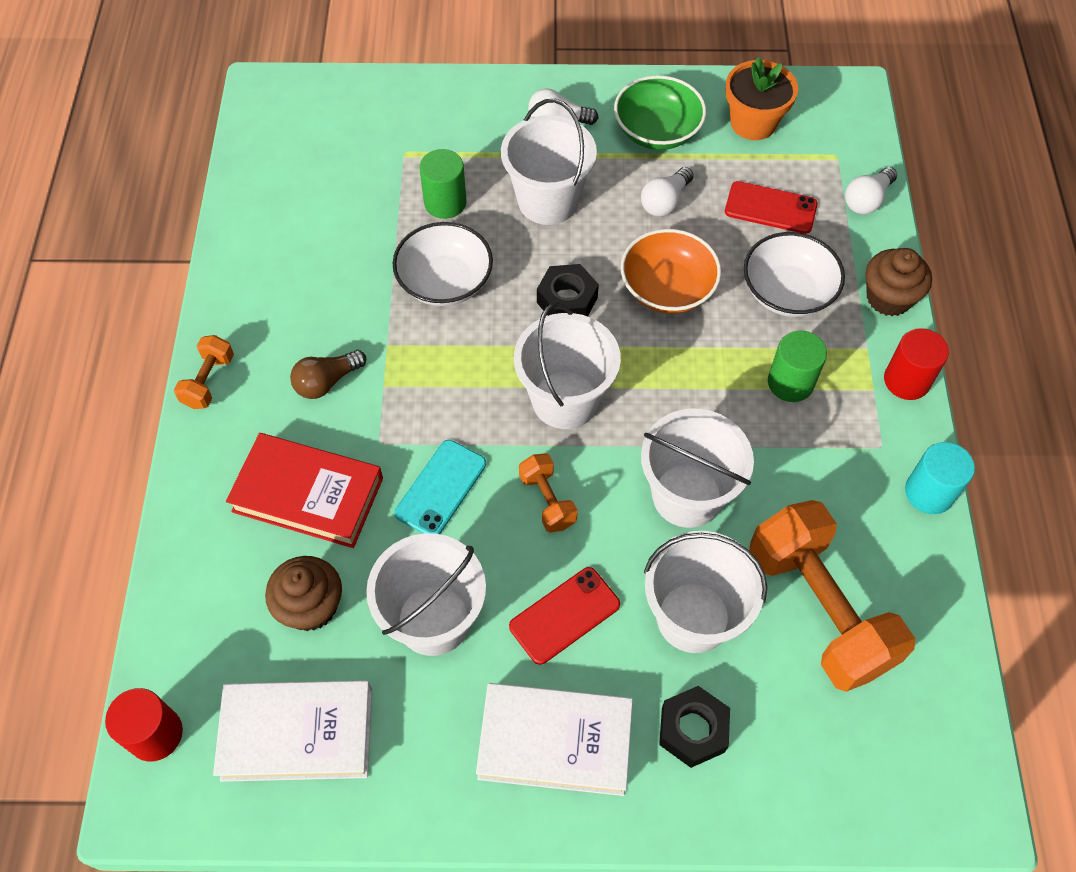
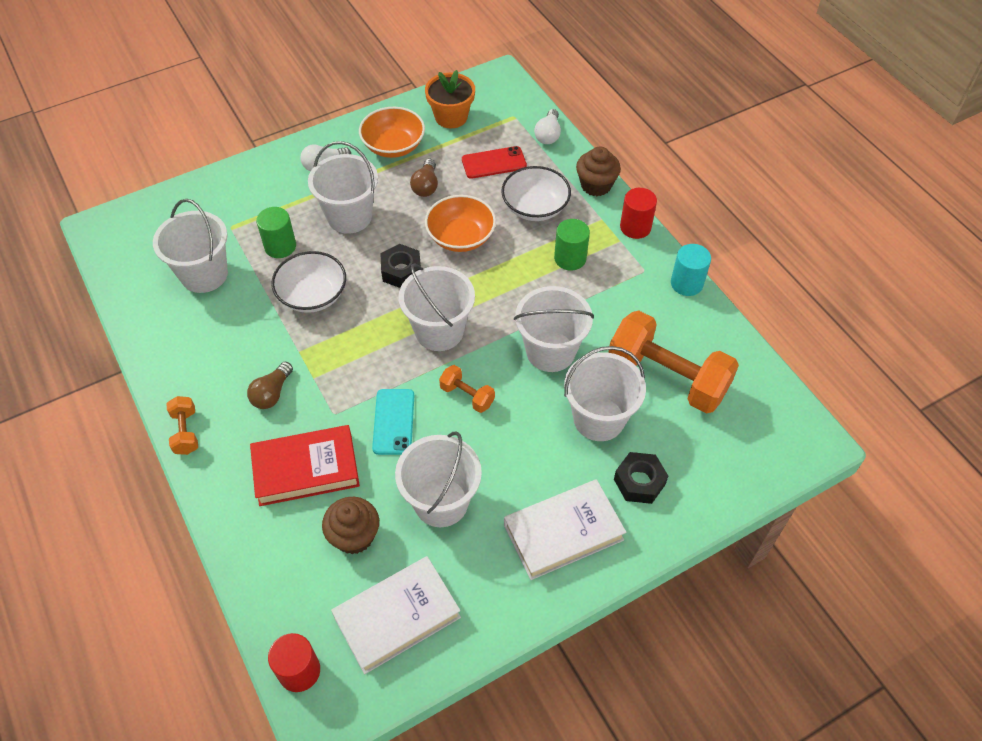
camera: 30 degrees left, 5 degrees down
red phone [509,567,620,665] -> none
green bowl [614,75,706,150] -> orange bowl [359,107,425,158]
white light bulb [641,167,693,217] -> brown light bulb [410,159,438,197]
none -> white bucket [153,199,228,293]

